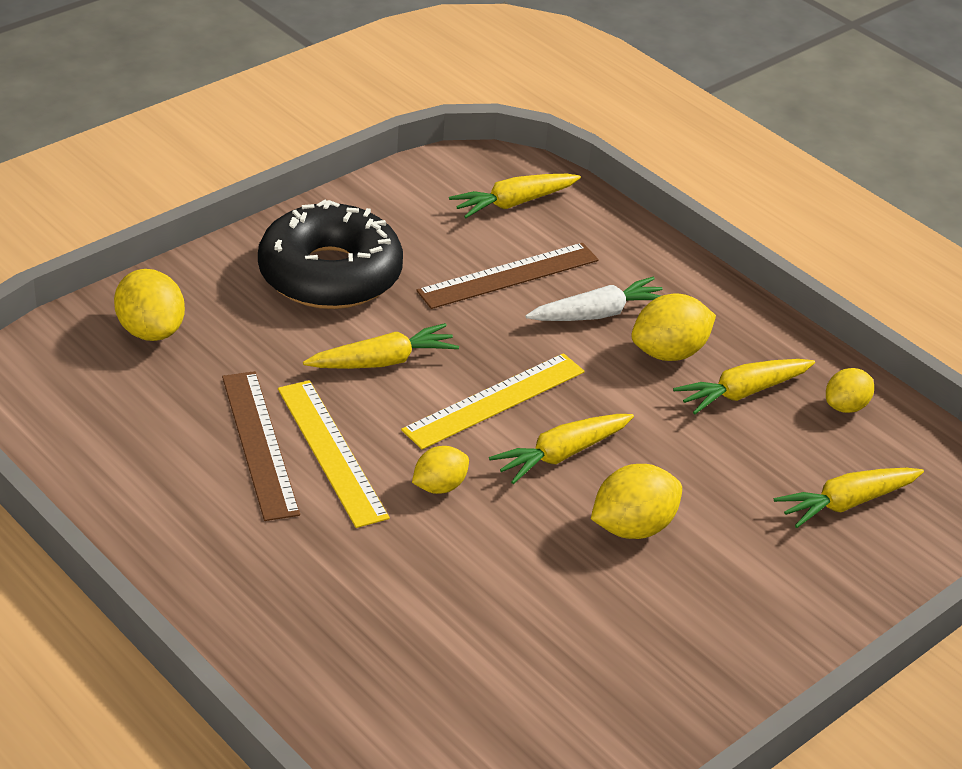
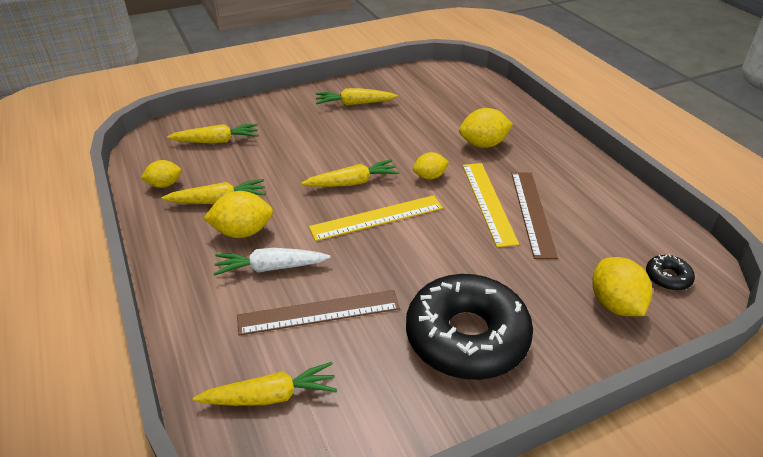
camera: 160 degrees left, 0 degrees up
yellow carrot [303,323,459,369] -> yellow carrot moved to [316,88,398,106]
yellow lemon [591,464,682,539] -> yellow lemon moved to [459,108,513,148]
none -> black donut [646,254,695,291]

